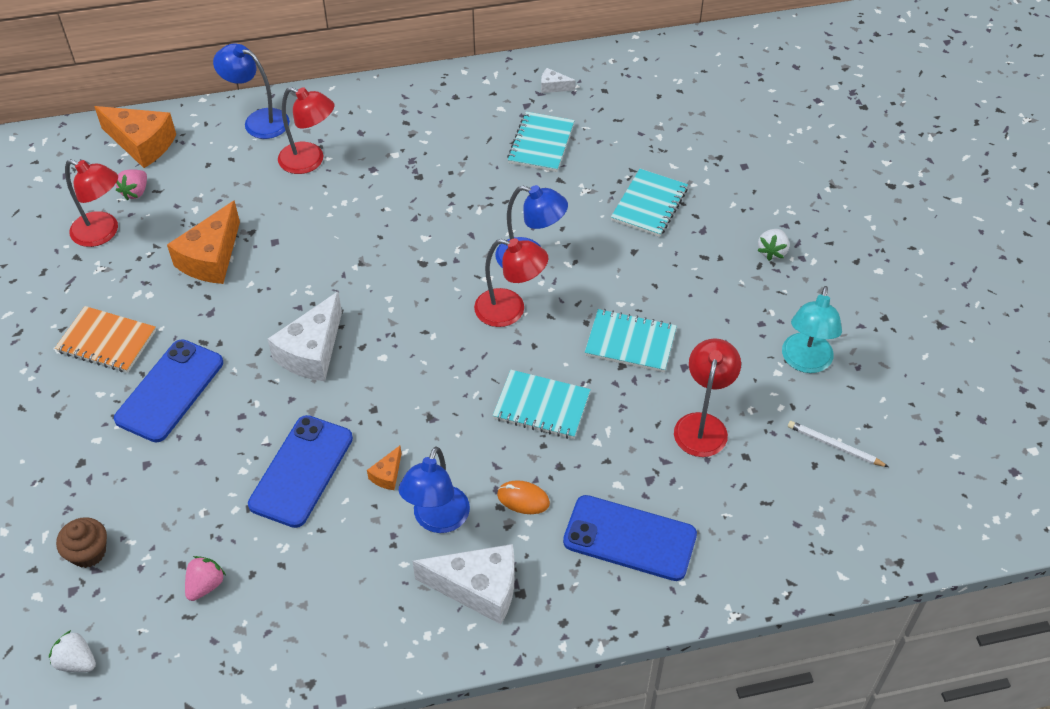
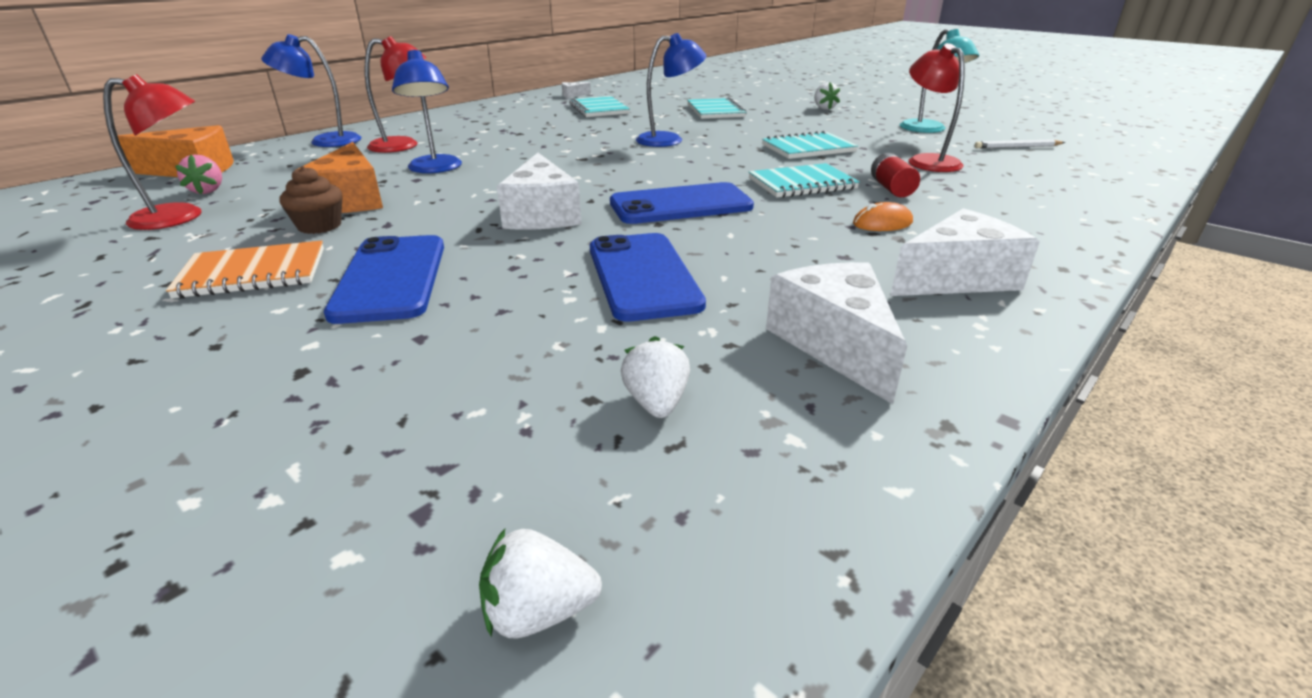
camera: 35 degrees left, 20 degrees down
brown cupcake [56,517,107,568] -> brown cupcake moved to [280,166,342,234]
pink strawberry [185,556,226,601] -> white strawberry [621,336,690,418]
orange cheese [367,446,401,490] -> none
blue lamp [399,446,470,533] -> blue lamp moved to [392,50,462,173]
red lamp [474,238,548,327] -> none
blue phone [563,495,697,581] -> blue phone moved to [610,182,754,224]
none -> white cheese [766,262,907,404]
none -> red battery [871,153,920,197]

